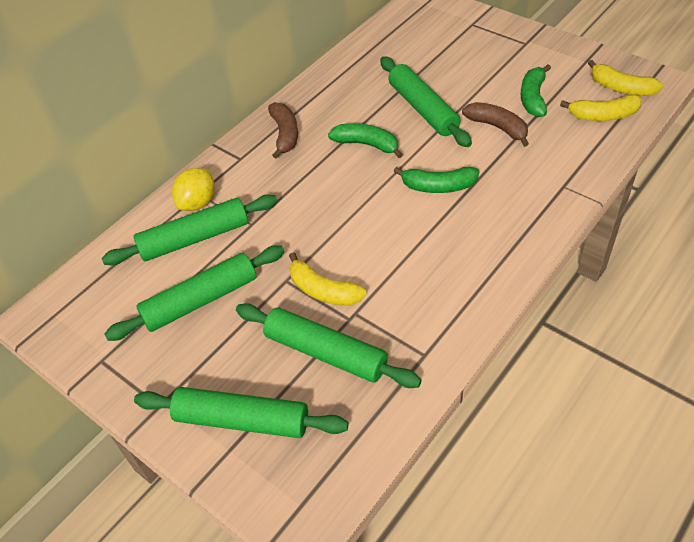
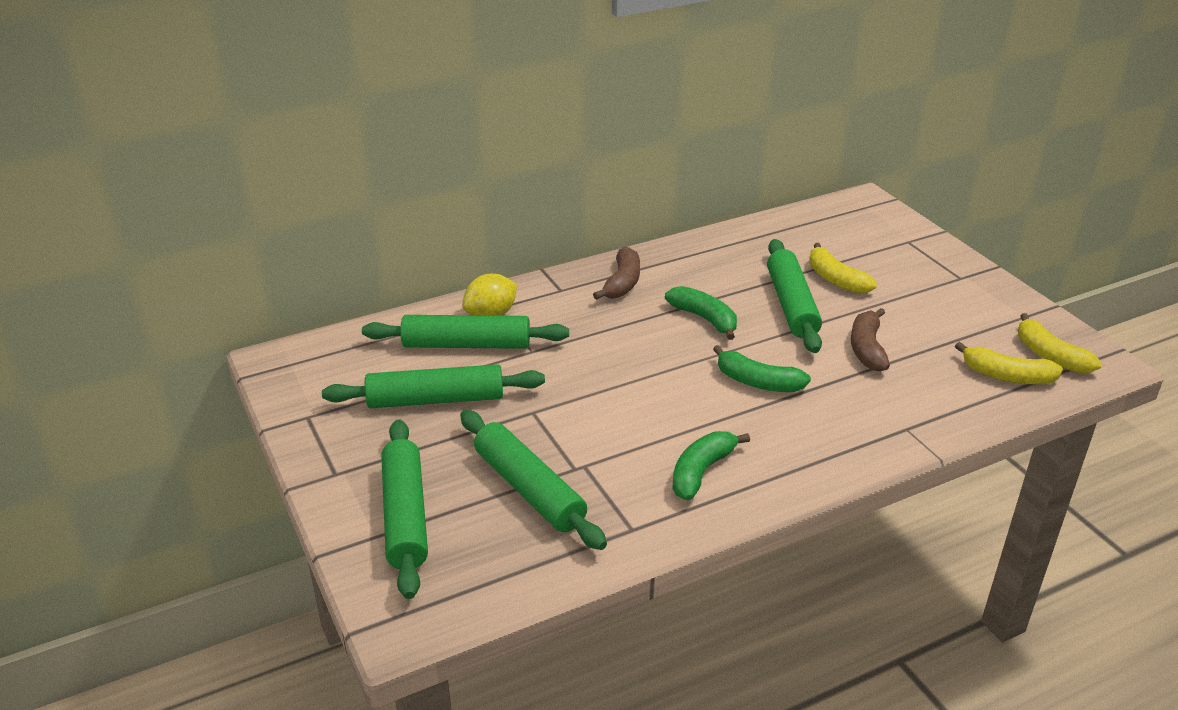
camera: 20 degrees right, 15 degrees down
green rolling pin [134,387,348,438] -> green rolling pin turned 45 degrees clockwise [381,419,428,599]
yellow banana [289,252,367,306] -> yellow banana moved to [809,243,877,294]
brown banana [462,102,529,147] -> brown banana turned 150 degrees counterclockwise [851,308,890,372]
green banana [521,64,551,117] -> green banana moved to [672,431,750,500]

